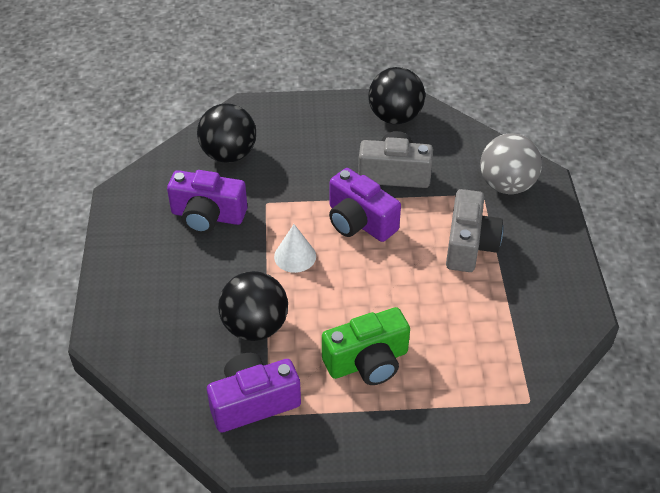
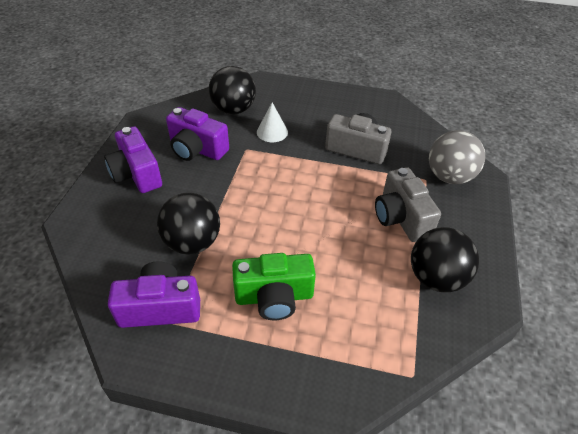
camera: 15 degrees right, 0 degrees up
white cone [274,224,316,273] -> white cone moved to [257,103,288,142]
purple camera [329,168,401,242] -> purple camera moved to [104,126,162,193]
black ball [368,67,425,124] -> black ball moved to [411,227,479,292]
grey camera [446,189,503,272] -> grey camera turned 135 degrees clockwise [375,167,441,242]

